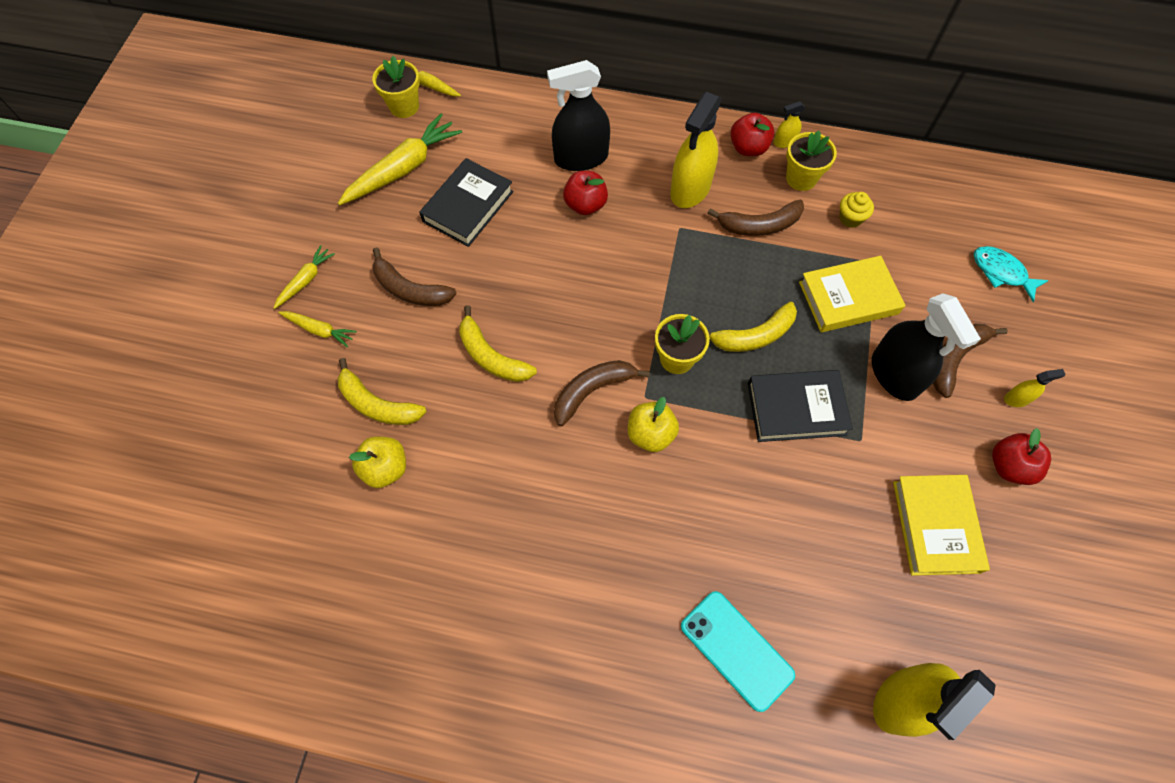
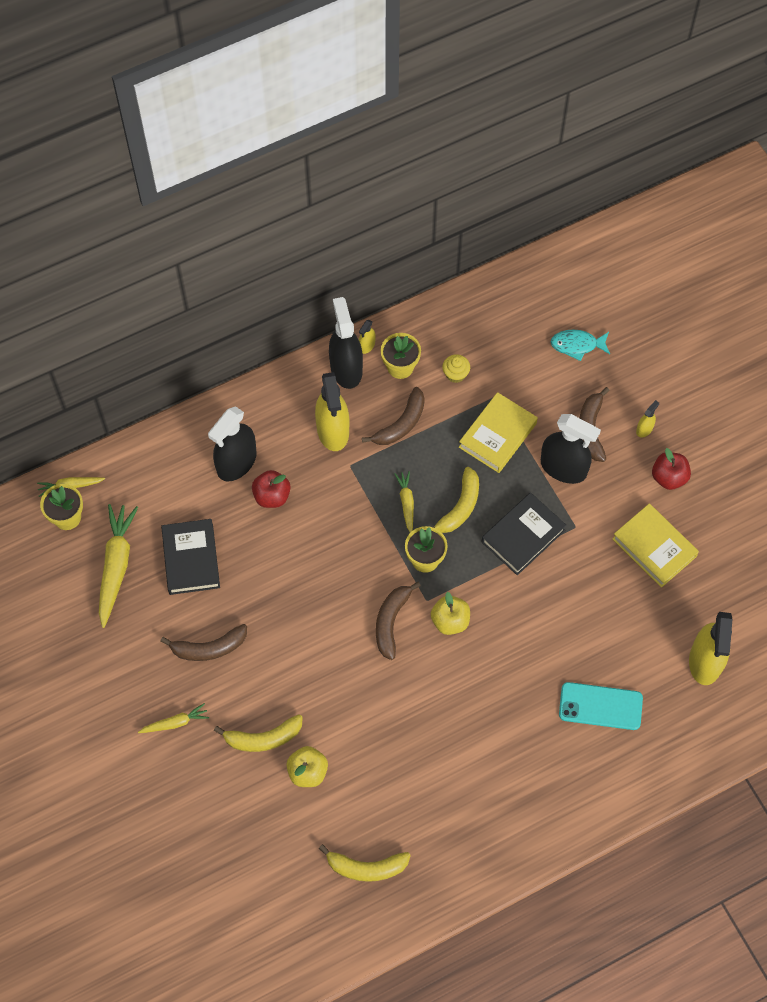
camera: 40 degrees left, 0 degrees up
yellow carrot [274,245,335,309] -> yellow carrot moved to [394,471,414,533]
yellow banana [459,305,537,382] -> yellow banana moved to [319,844,411,882]
red apple [730,113,774,156] -> black spray bottle [329,297,363,389]

